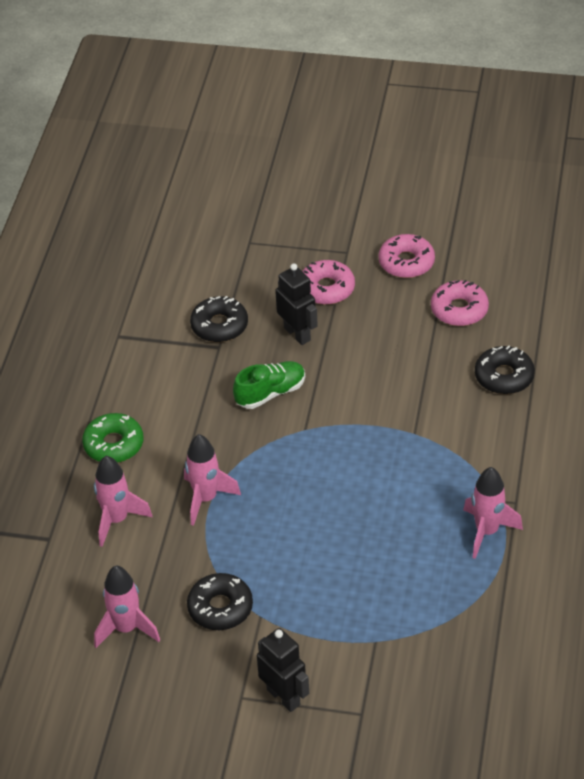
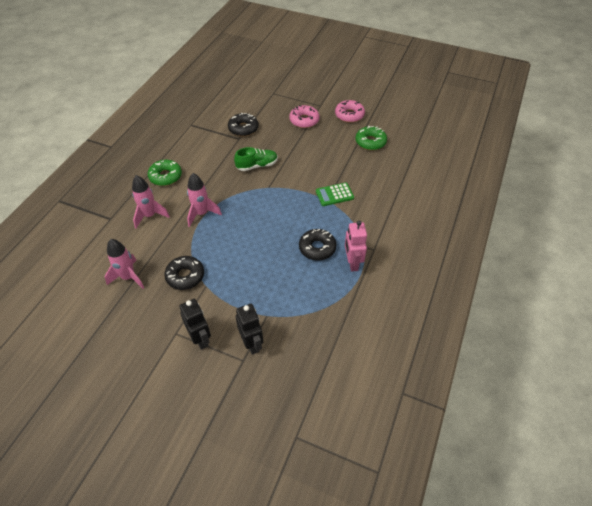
camera: 10 degrees right, 5 degrees up
black robot [275,263,318,345] -> black robot moved to [236,304,263,355]
pink donut [431,280,489,326] -> green donut [355,126,387,150]
pink rocket [463,467,523,559] -> pink robot [345,221,367,272]
black donut [475,346,535,394] -> black donut moved to [299,229,336,261]
none -> green calculator [316,183,354,206]

